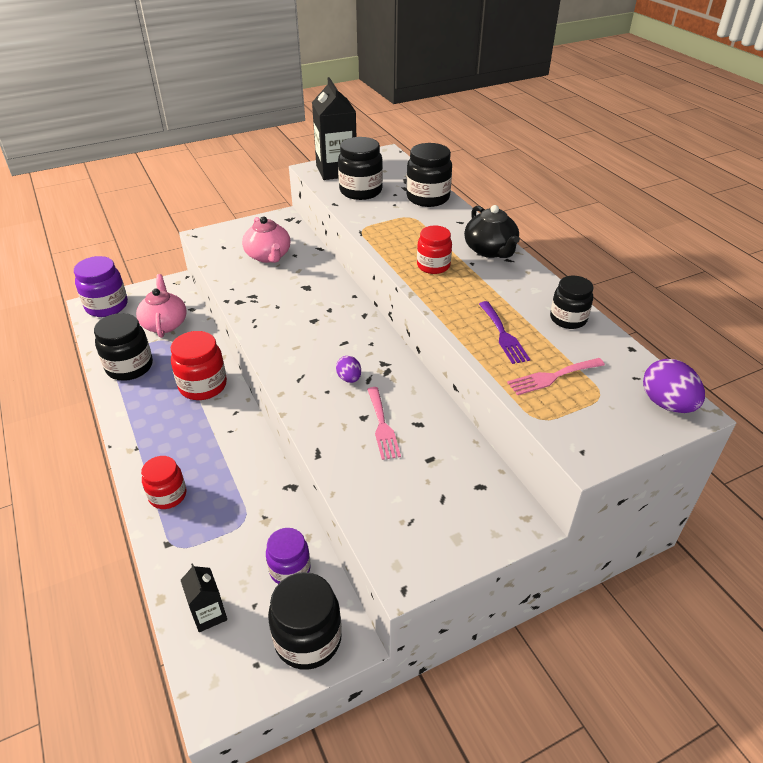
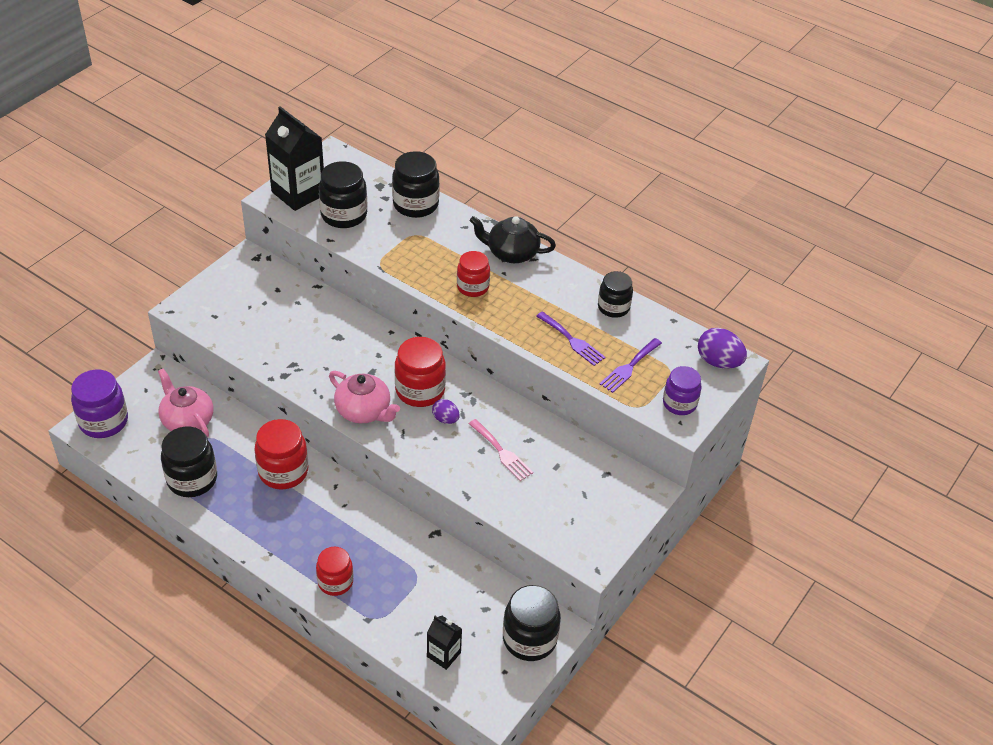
camera: 30 degrees left, 5 degrees up
pink teapot [242,216,290,263] -> pink teapot moved to [329,371,400,423]
purple jar [266,528,311,584] -> purple jar moved to [663,366,702,415]
black teapot [464,205,520,258] -> black teapot turned 150 degrees clockwise [470,216,556,263]
pink fork [507,358,605,395] -> purple fork [600,338,662,393]
none -> red jar [395,337,446,407]

